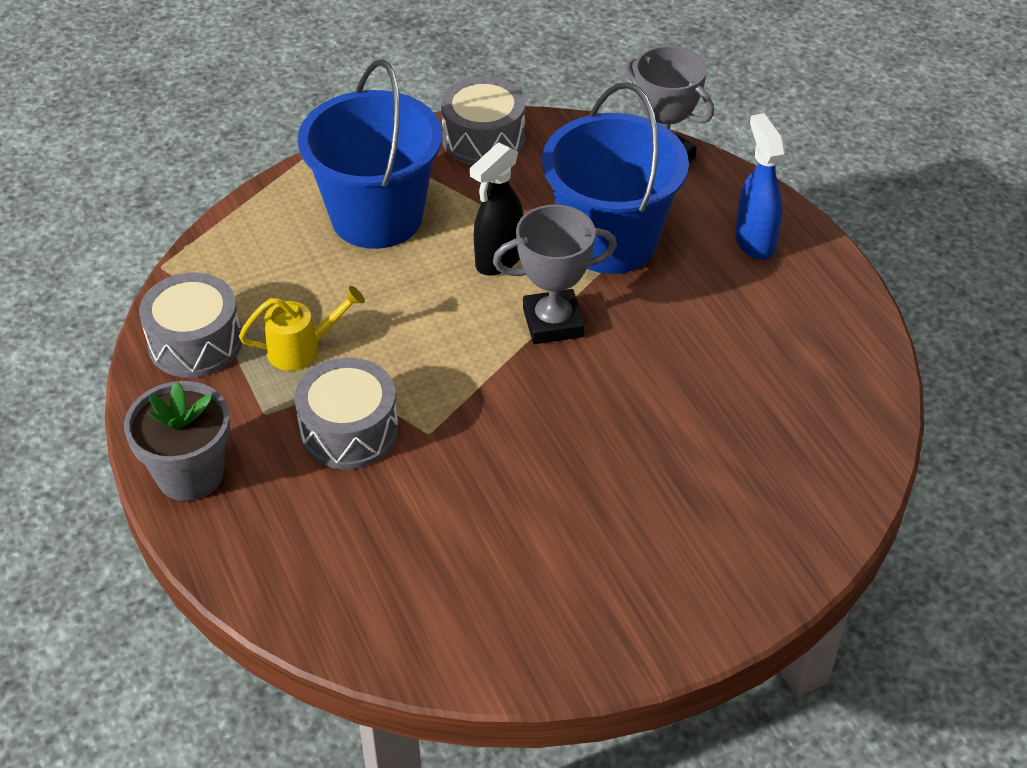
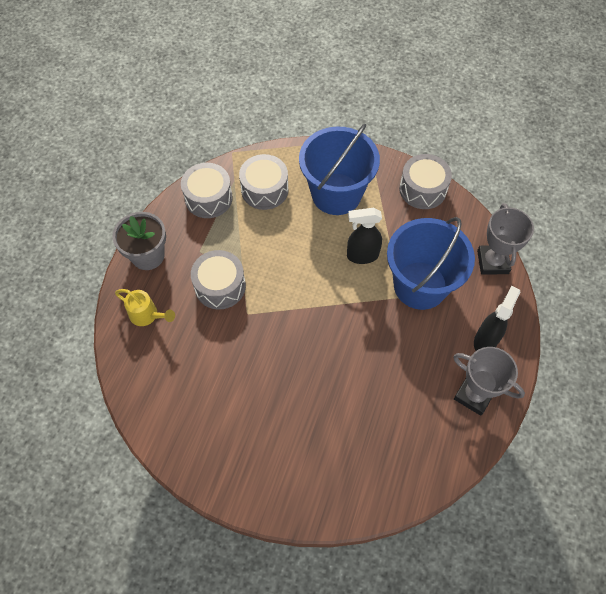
camera: 45 degrees right, 15 degrees up
yellow watering can [239,286,365,371] -> yellow watering can moved to [115,289,175,326]
grey trophy [493,205,617,344] -> grey trophy moved to [453,347,525,416]
blue spray bottle [735,113,785,260] -> black spray bottle [474,286,520,351]
none -> grey drum [239,154,288,210]

